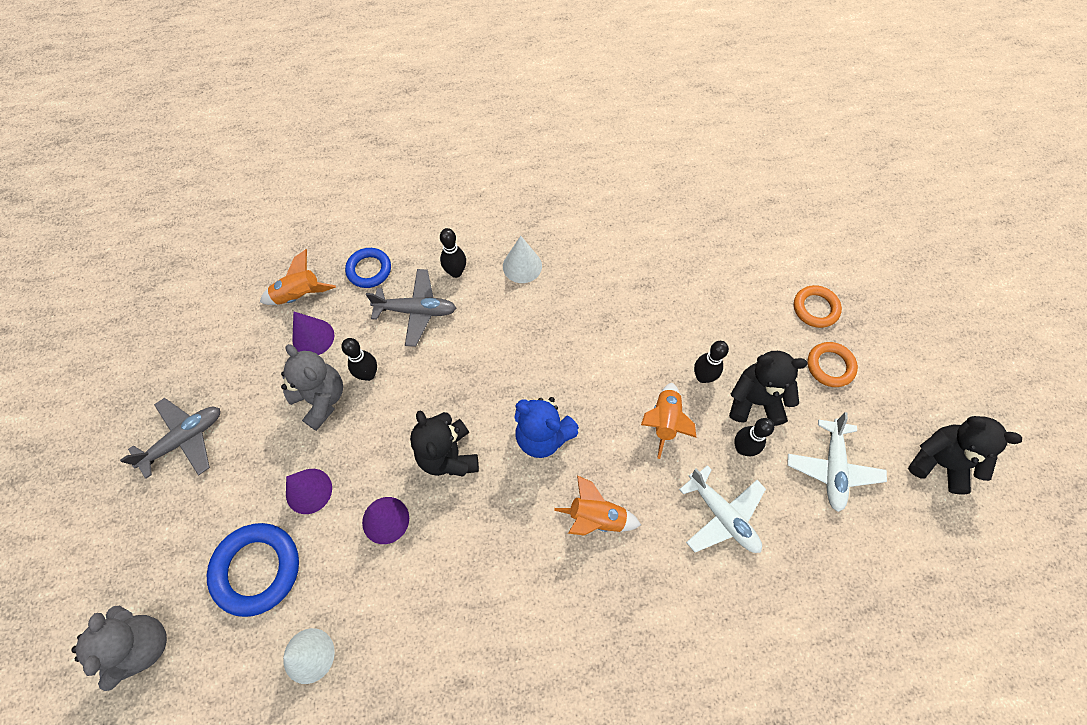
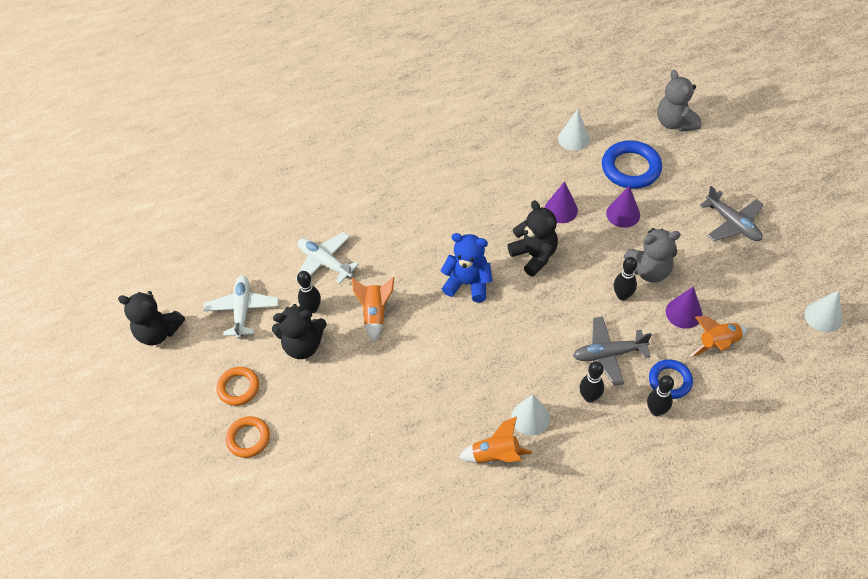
camera: 170 degrees right, 10 degrees down
grey plane [120,398,220,479] -> grey plane turned 75 degrees counterclockwise [700,186,763,241]
grey teddy bear [281,344,343,431] -> grey teddy bear turned 45 degrees counterclockwise [624,228,681,283]
orange rocket [554,475,641,535] -> orange rocket moved to [458,417,532,464]
black bowling pin [694,341,729,383] -> black bowling pin moved to [647,375,674,416]
none -> white cone [804,290,842,333]

